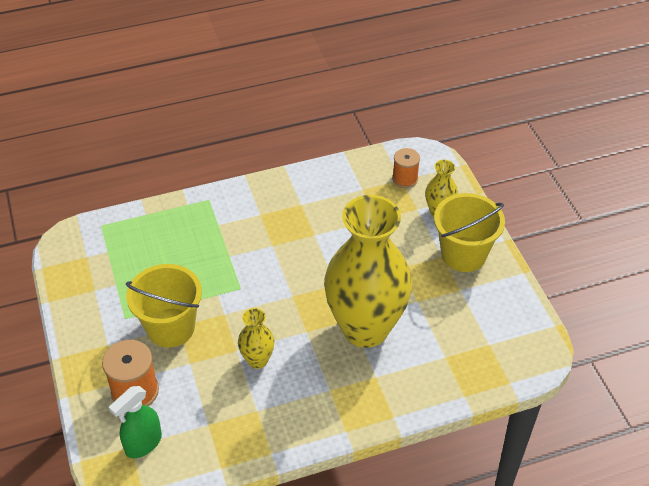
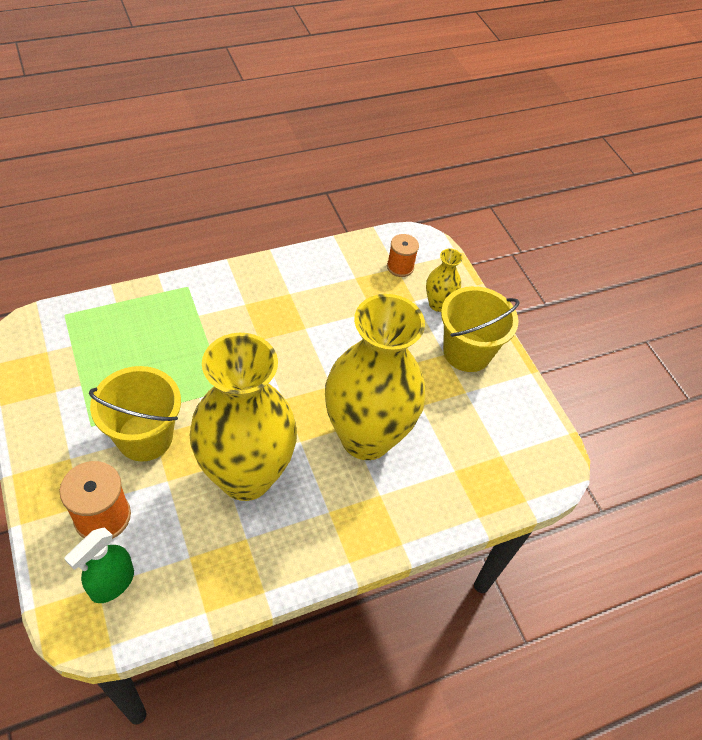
camera: 10 degrees left, 5 degrees up
yellow vase [238,308,275,369] -> yellow vase [189,333,297,501], size x2.38

